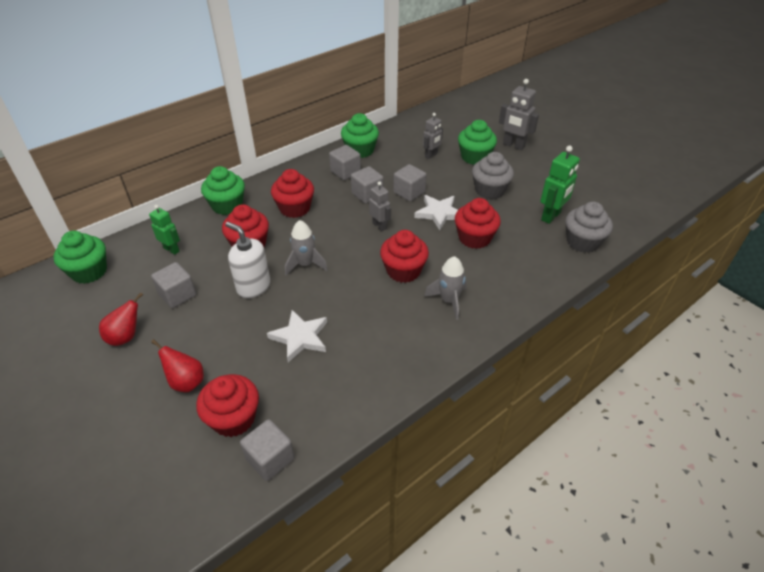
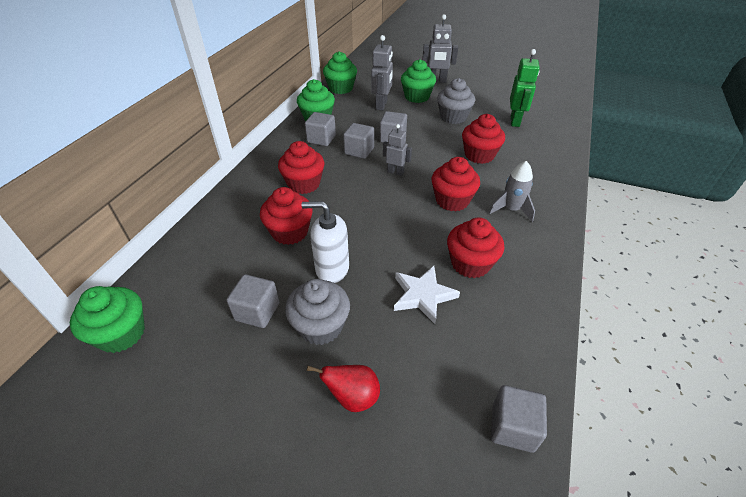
camera: 30 degrees left, 0 degrees up
red pear [99,293,143,346] -> none
green robot [149,205,180,255] -> none
red cupcake [196,374,259,437] -> red cupcake moved to [447,217,504,278]
green cupcake [201,166,245,215] -> green cupcake moved to [323,51,357,94]
grey rocket [285,220,328,276] -> none
white star [414,195,458,230] -> none
grey robot [423,113,443,159] -> grey robot [371,35,393,110], size x1.53
grey cupcake [565,202,613,253] -> grey cupcake moved to [285,279,350,345]

